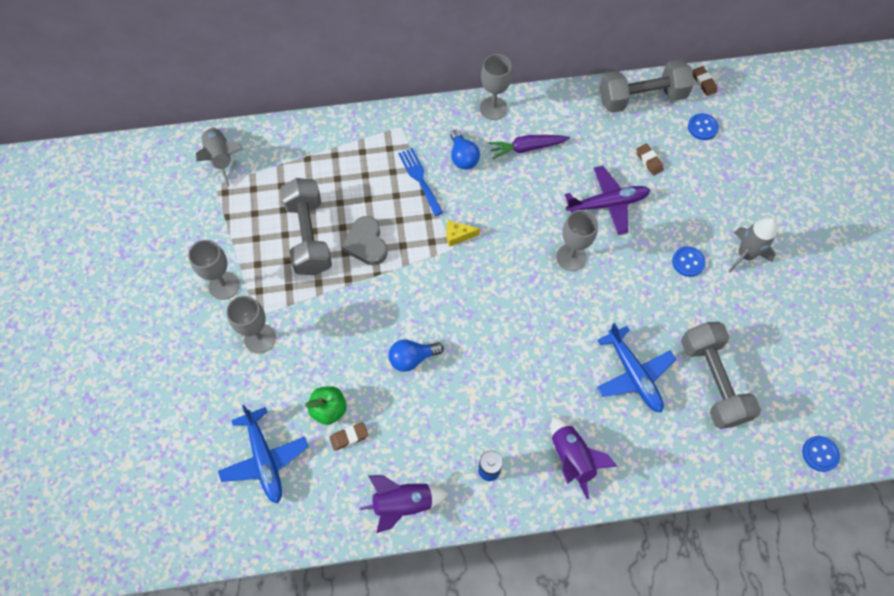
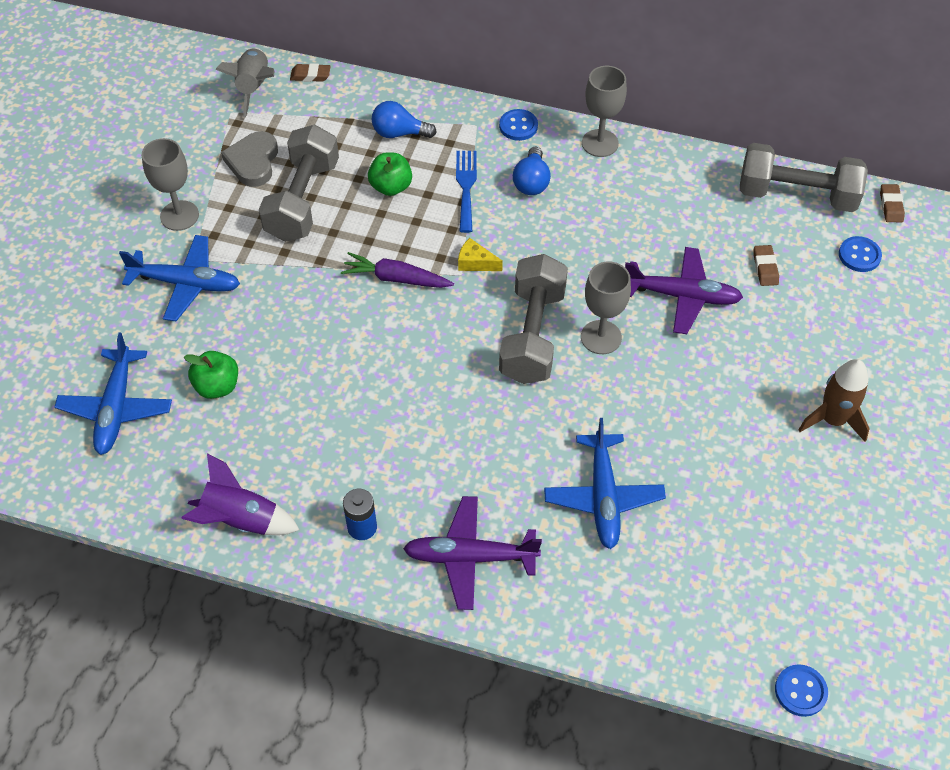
camera: 25 degrees right, 10 degrees down
grey goblet [226,295,276,354] -> blue plane [119,235,240,321]
brown eraser [329,422,368,451] -> brown eraser moved to [290,63,331,82]
grey heart [342,216,388,265] -> grey heart moved to [221,131,278,187]
blue light bulb [388,339,444,372] -> blue light bulb moved to [372,101,437,138]
purple carrot [489,135,570,159] -> purple carrot moved to [341,252,454,288]
purple rocket [551,416,617,499] -> purple plane [403,496,542,610]
blue button [672,246,706,277] -> blue button moved to [499,109,538,141]
grey dumbbell [681,322,761,429] -> grey dumbbell moved to [499,254,568,384]
grey rocket [728,217,777,272] -> brown rocket [799,359,870,442]
none -> green apple [368,152,412,196]

